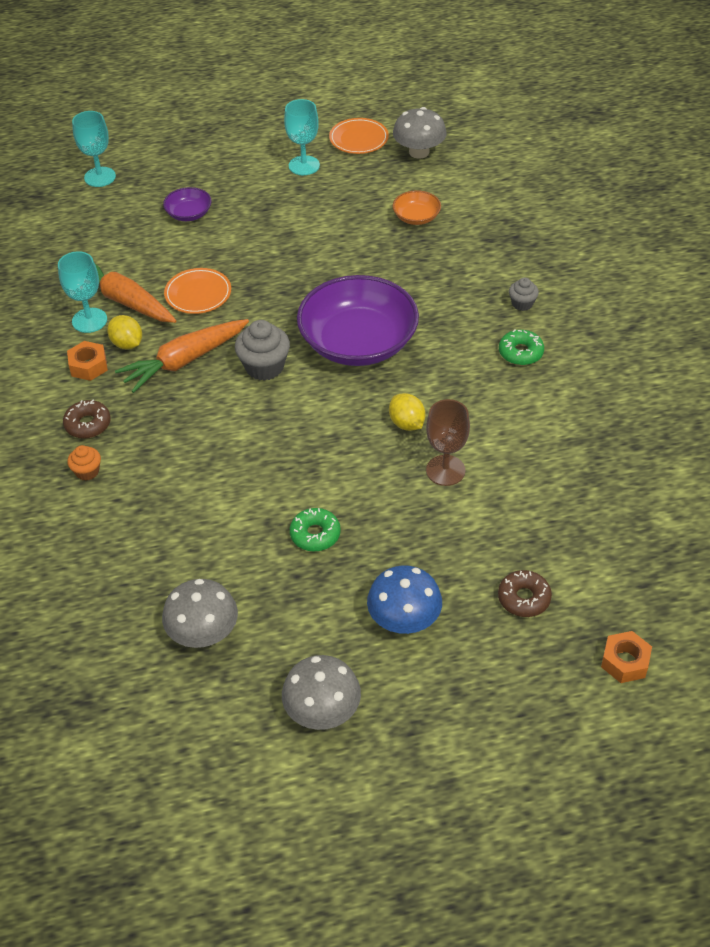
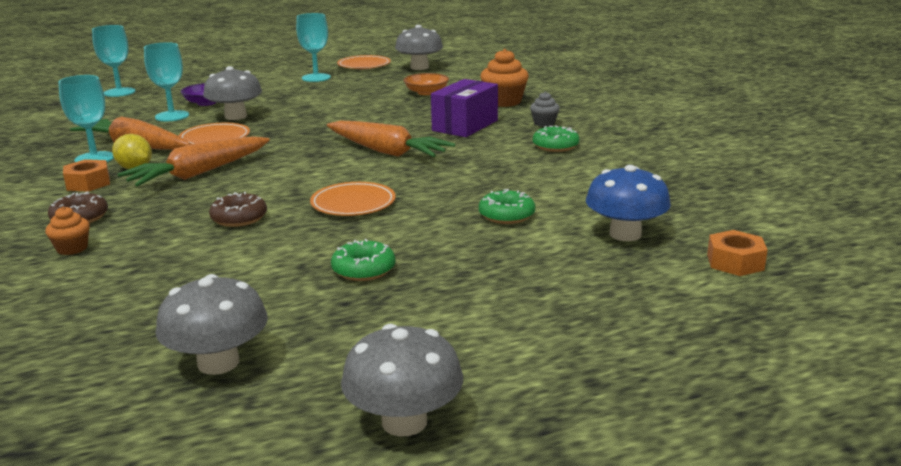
camera: 10 degrees left, 25 degrees down
grey cupcake [235,320,290,381] -> none
purple bowl [297,275,419,366] -> orange carrot [327,121,455,157]
blue mushroom [367,565,442,634] -> blue mushroom moved to [586,165,671,241]
yellow lemon [389,393,426,431] -> none
brown goblet [426,399,470,486] -> green donut [479,189,535,224]
brown donut [498,570,552,617] -> brown donut moved to [209,192,267,227]
orange nut [601,631,652,683] -> orange nut moved to [707,230,768,276]
none -> turquoise goblet [144,42,189,121]
none -> grey mushroom [203,66,262,120]
none -> orange plate [310,182,396,216]
none -> purple box [431,79,498,137]
none -> orange cupcake [480,49,529,107]

